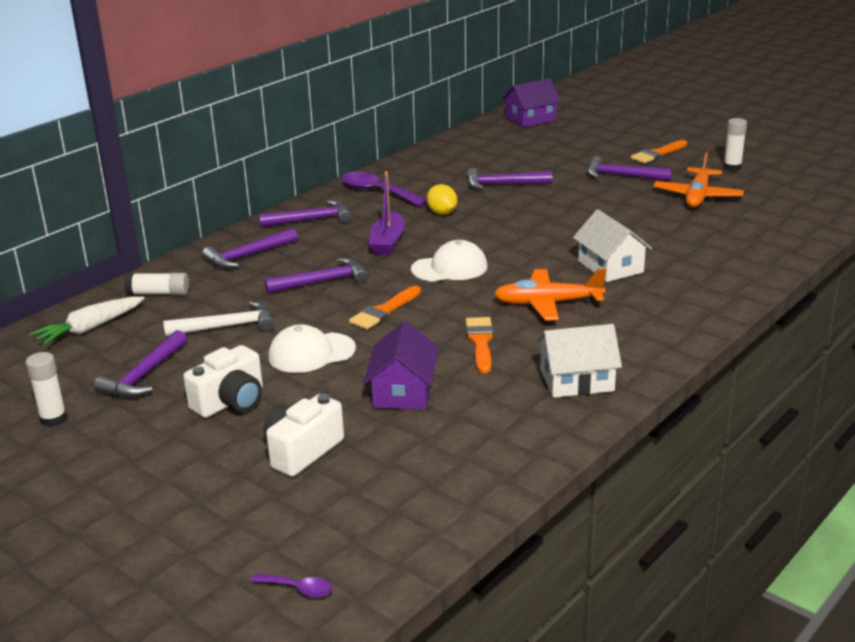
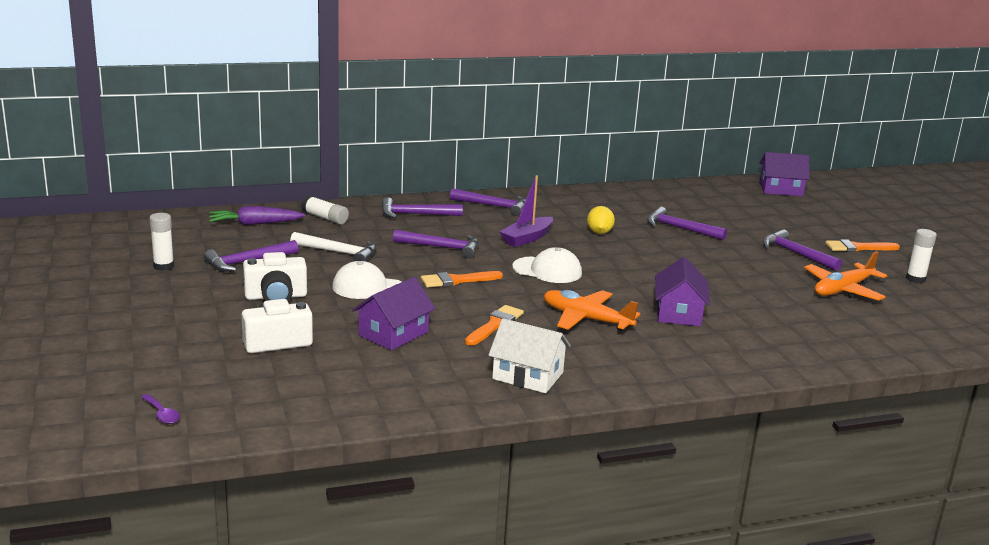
camera: 30 degrees right, 5 degrees down
white carrot [30,296,144,346] -> purple carrot [209,206,305,225]
purple spoon [342,172,427,207] -> none
white house [573,209,652,282] -> purple house [655,257,711,326]

